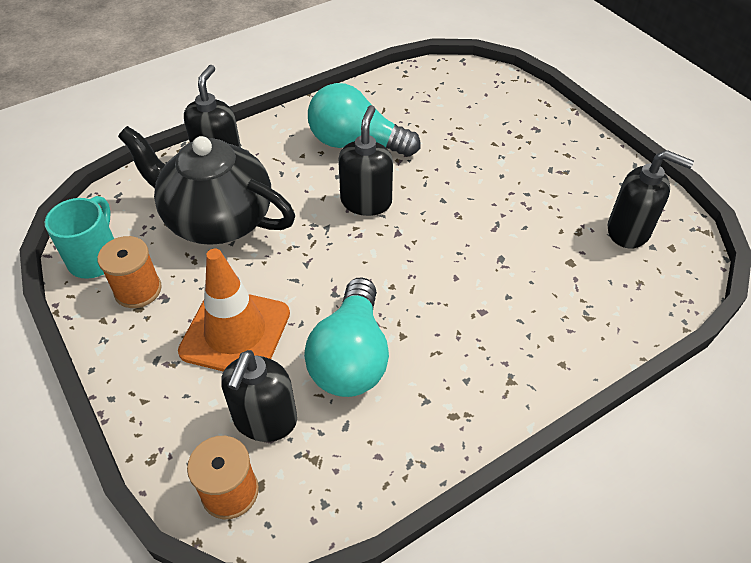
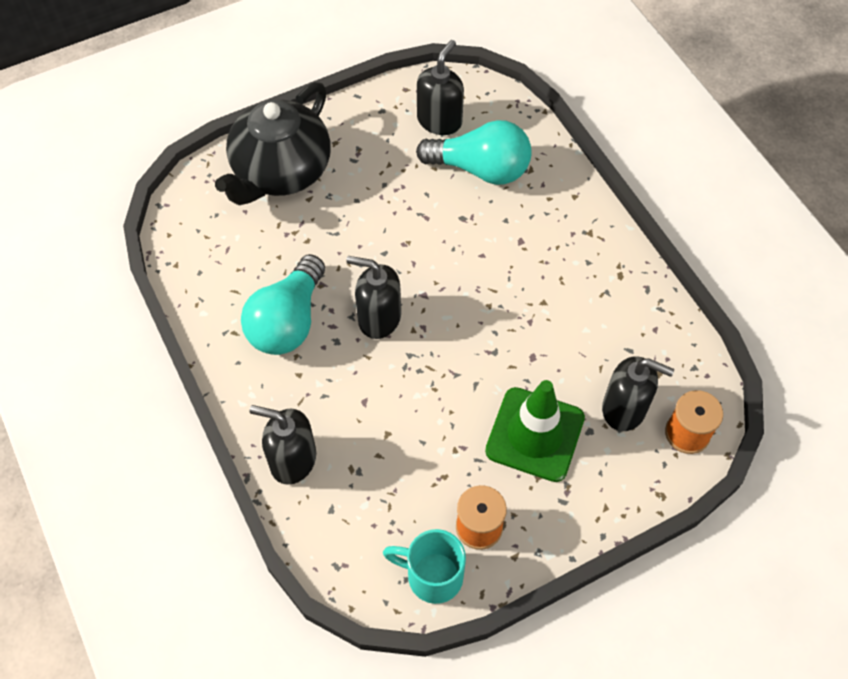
camera: 85 degrees left, 10 degrees up
black teapot [118,126,295,245] -> black teapot moved to [215,82,331,205]
orange traffic cone [178,249,290,371] -> green traffic cone [485,380,585,482]
turquoise light bulb [304,278,389,397] -> turquoise light bulb moved to [416,120,532,185]

